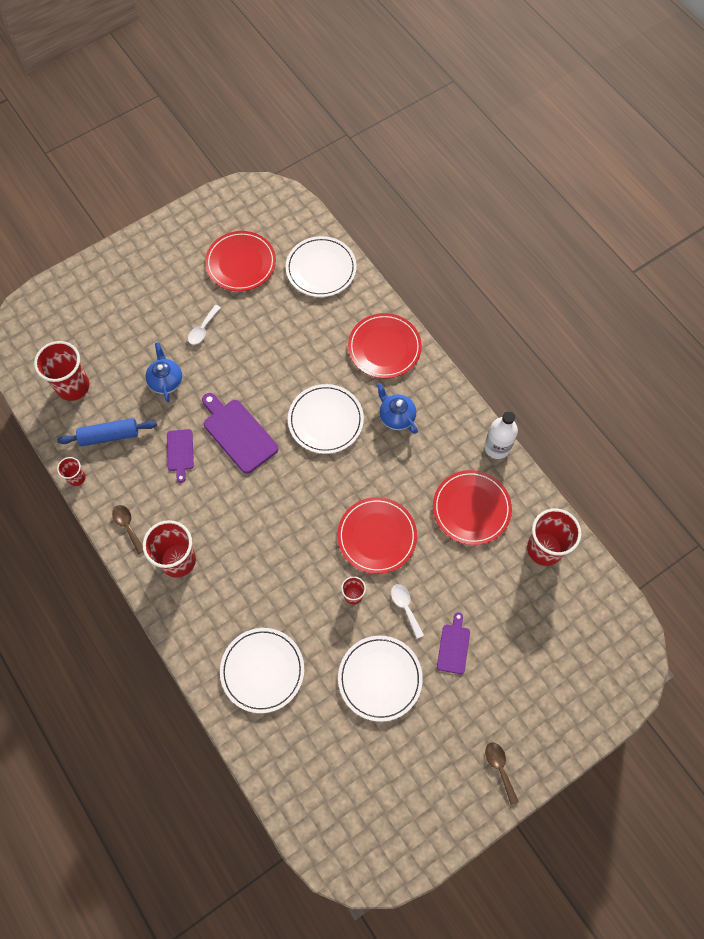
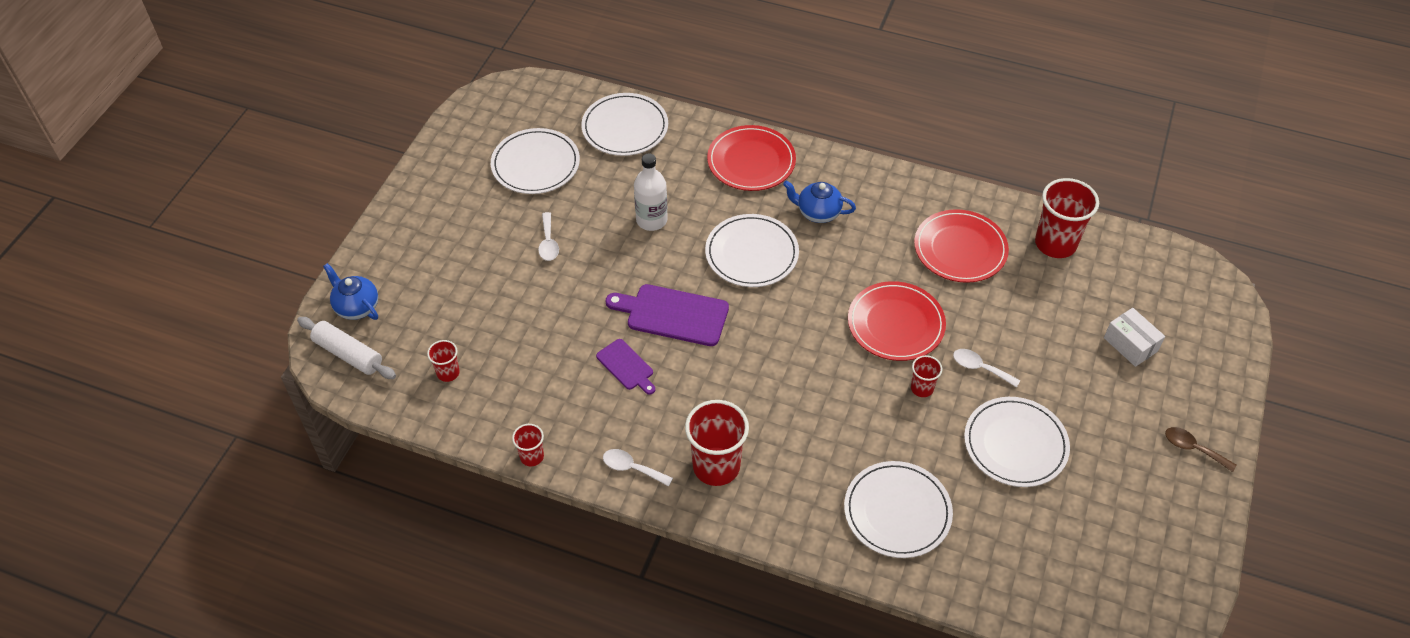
camera: 35 degrees left, 15 degrees down
red cup [34,341,89,401] -> red cup [427,340,460,382], size x0.51
blue rolling pin [57,418,157,446] -> none
brown spoon [112,505,143,554] -> white spoon [603,449,673,486]
blue teapot [146,342,182,402] -> blue teapot moved to [323,263,378,320]
red plate [205,231,276,291] -> white plate [491,128,580,194]
purple cutting board [437,612,470,674] -> none
white bottle [484,411,518,459] -> white bottle moved to [634,153,668,231]
none -> white rolling pin [297,317,396,379]
none -> white box [1104,308,1165,367]

